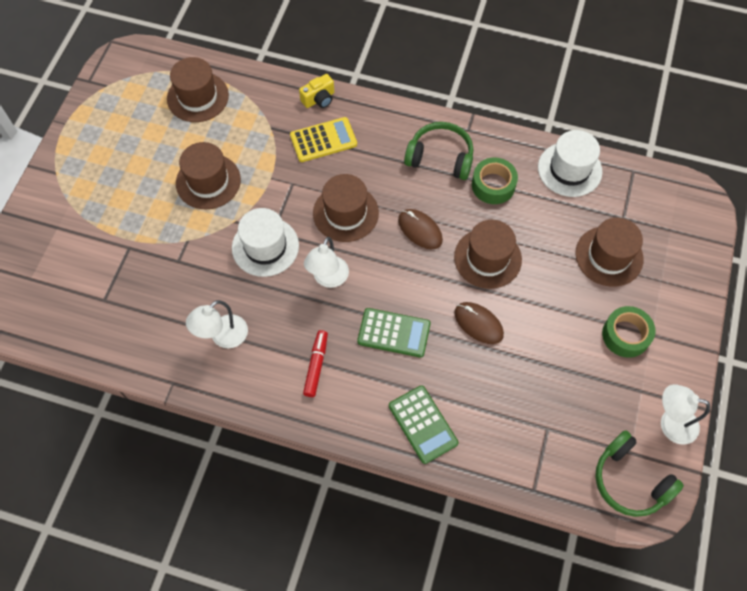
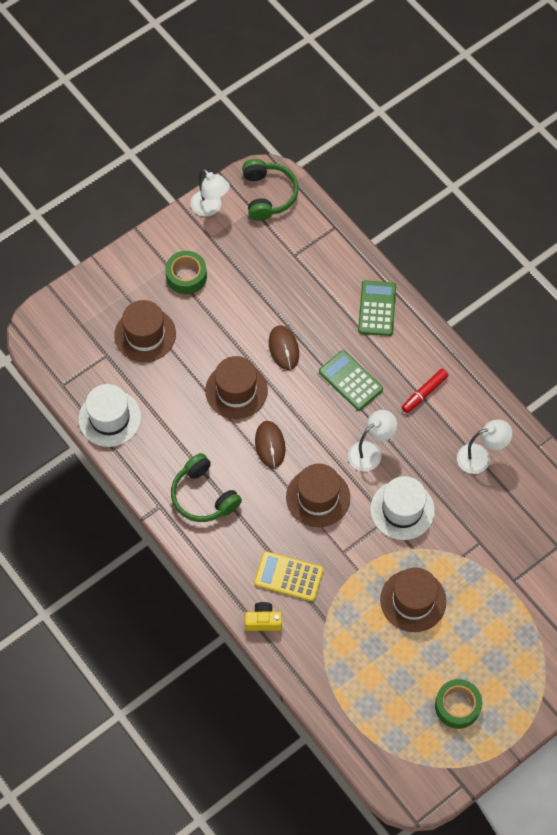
camera: 145 degrees left, 0 degrees up
brown hat [167,57,229,122] -> none
green tape [472,157,518,204] -> green tape moved to [435,679,482,729]

